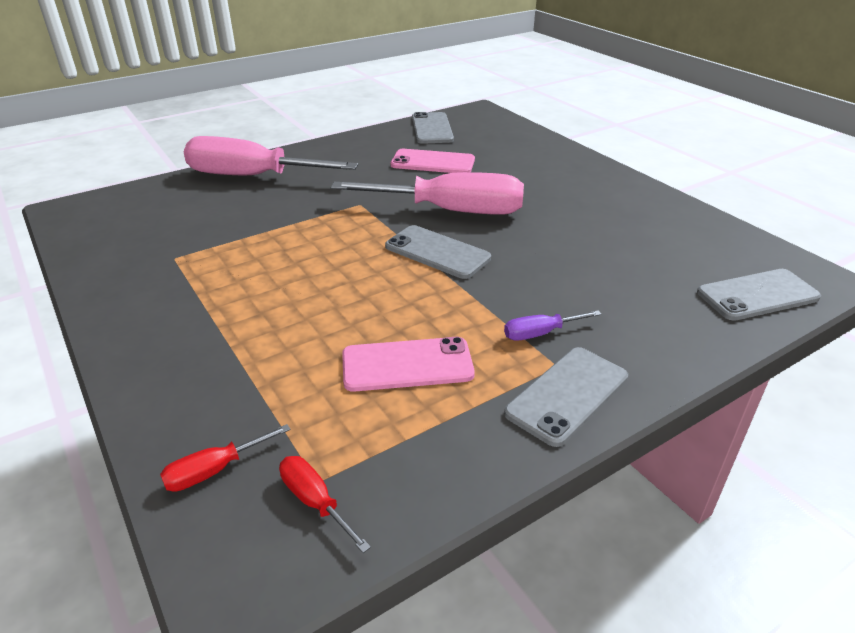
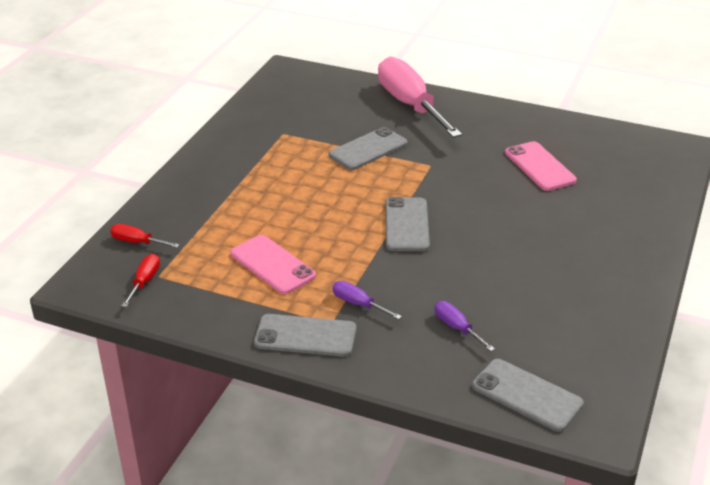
camera: 55 degrees right, 0 degrees up
pink screwdriver [331,172,524,215] -> none
grey phone [412,112,454,144] -> grey phone moved to [329,127,407,170]
none -> purple screwdriver [434,301,495,351]

